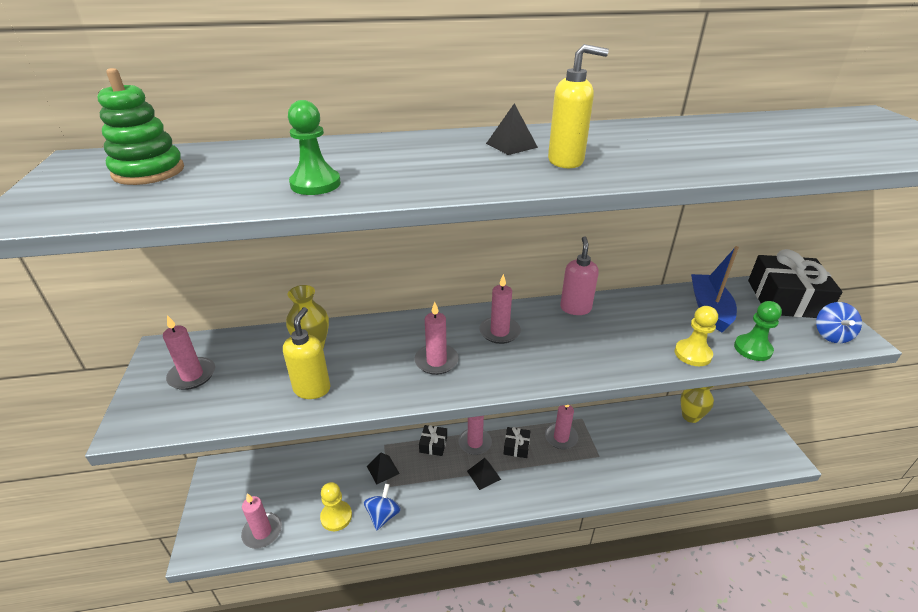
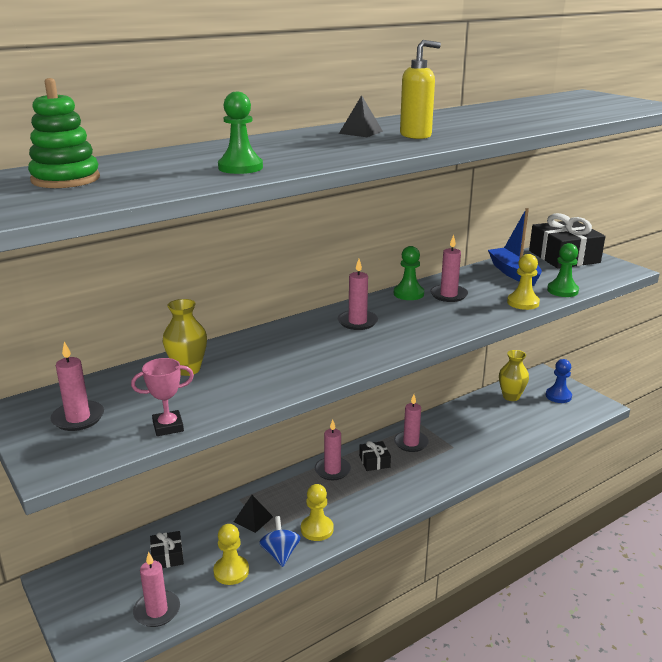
camera: 25 degrees left, 10 degrees down
yellow soap dispenser [283,307,330,399] -> none
pink candle [414,302,459,375] -> pink candle moved to [430,235,468,302]
black gift [419,425,447,456] -> black gift moved to [150,531,184,568]
black pyramid [467,458,501,490] -> none
pink soap dispenser [560,236,599,315] -> green pawn [394,246,424,300]
blue spinning top [816,302,862,343] -> none
none -> pink trophy [131,358,194,436]
none -> yellow pawn [301,484,334,541]
none -> blue pawn [546,359,572,403]

